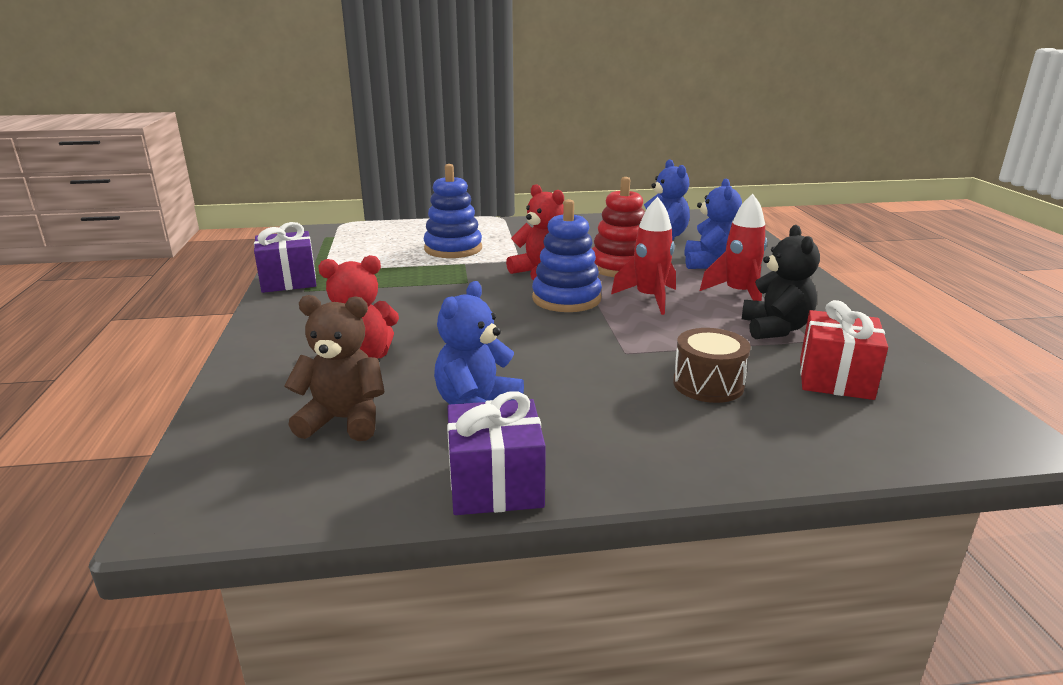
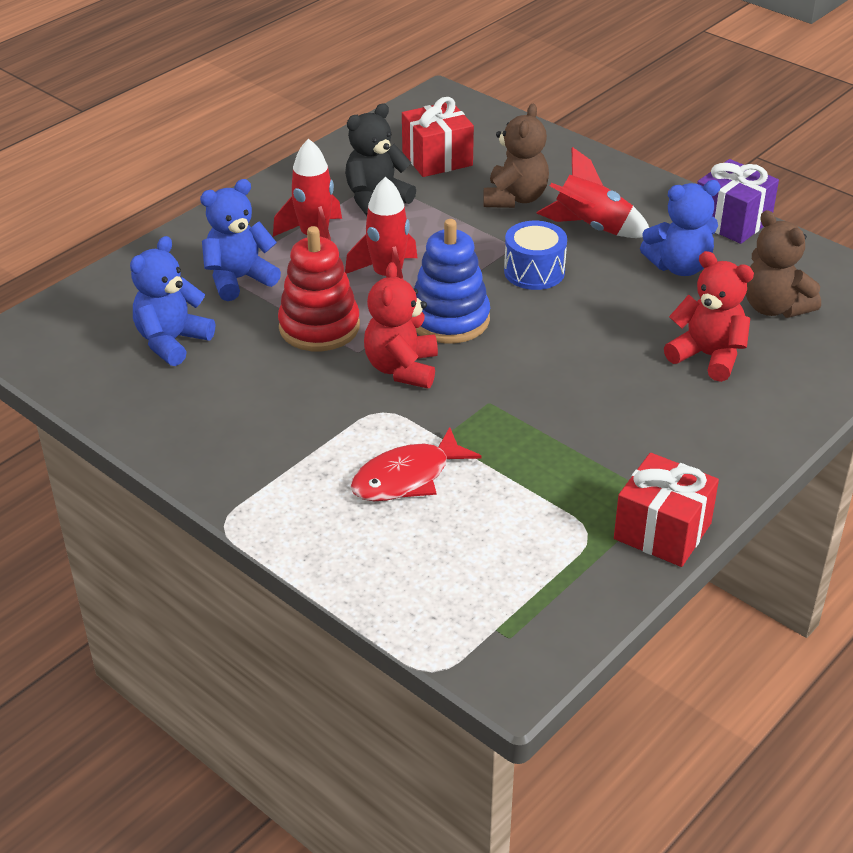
camera: 130 degrees left, 15 degrees up
purple gift [254,222,317,293] -> red gift [614,453,719,567]
blue stacking toy [424,164,482,258] -> red fish [351,427,482,501]
brown drum [673,328,751,403] -> brown teddy bear [483,104,549,208]
none -> blue drum [504,221,567,290]
none -> red rocket [537,147,649,238]

